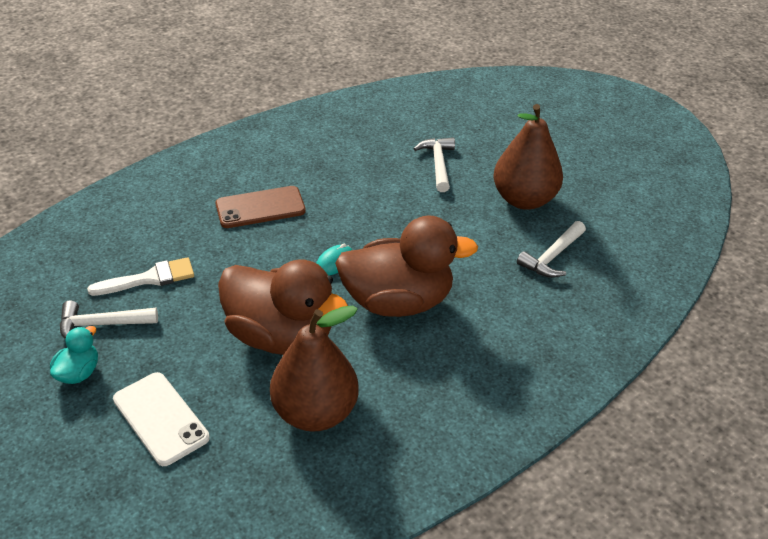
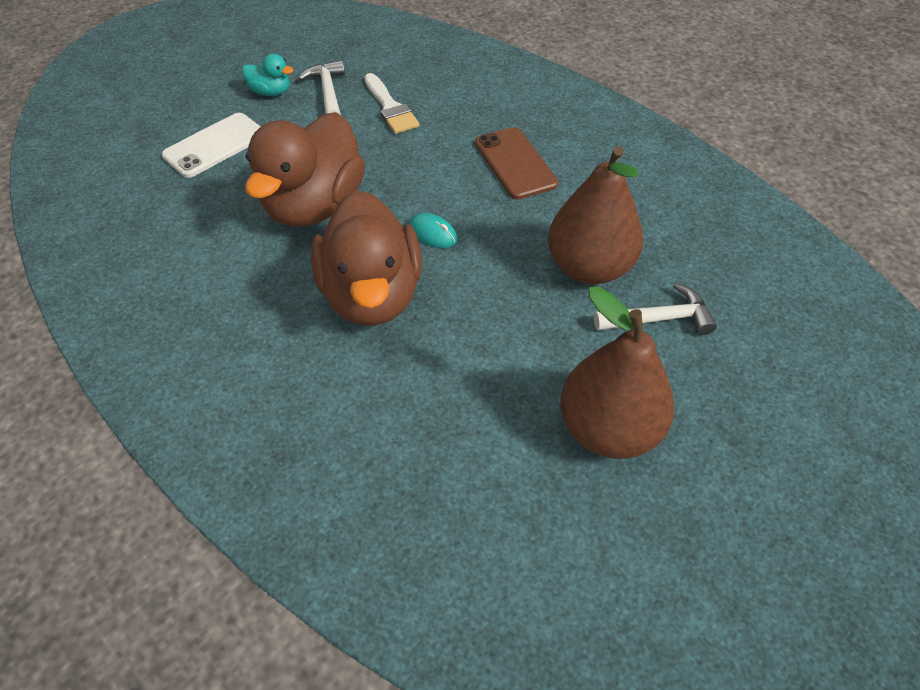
camera: 85 degrees right, 10 degrees up
brown pear [270,306,359,432] -> brown pear moved to [548,146,643,284]
white hammer [517,221,586,278] -> none

